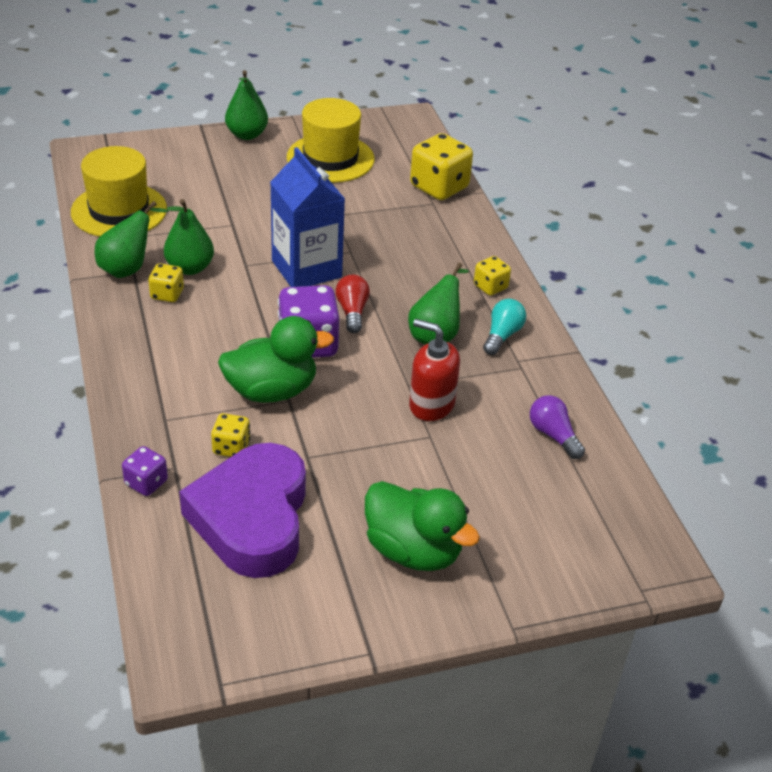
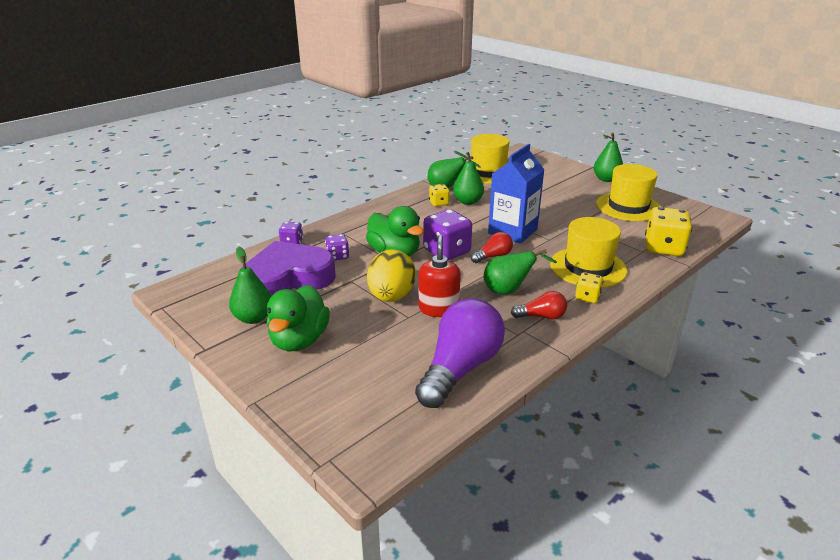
camera: 65 degrees right, 10 degrees down
yellow dice [211,413,251,457] -> purple dice [325,234,349,261]
turquoise light bulb [483,299,526,355] -> red light bulb [511,291,567,319]
purple light bulb [530,395,585,459] -> purple light bulb [415,298,505,408], size x2.09
none -> green pear [229,247,271,324]
none -> yellow egg [367,249,416,302]
none -> yellow hat [550,217,627,288]

